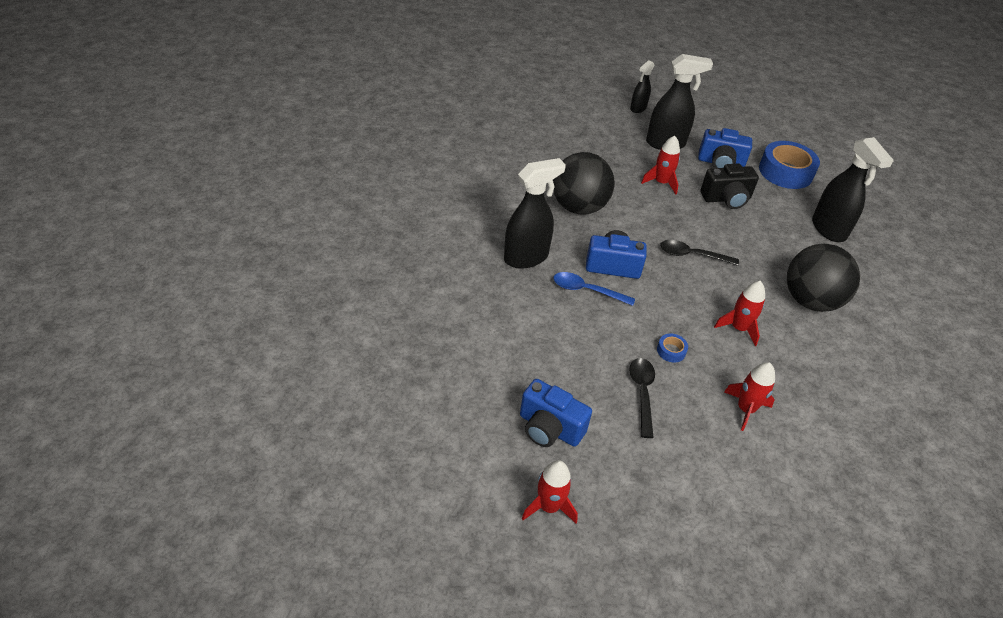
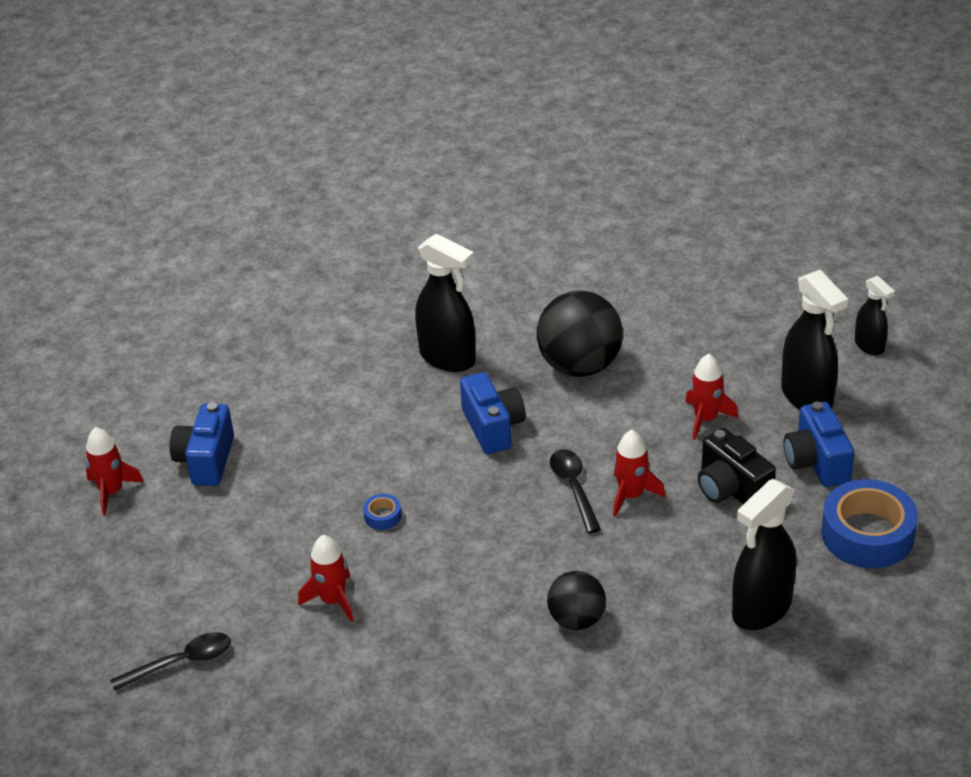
camera: 70 degrees right, 5 degrees down
blue spoon [553,272,635,306] -> none
black spoon [629,358,655,438] -> black spoon moved to [110,632,231,691]
black spray bottle [630,60,655,113] -> black spray bottle turned 135 degrees counterclockwise [855,276,895,355]
red rocket [714,281,765,346] -> red rocket moved to [613,430,665,517]
black ball [787,244,860,312] -> black ball [547,571,606,630], size x0.59

